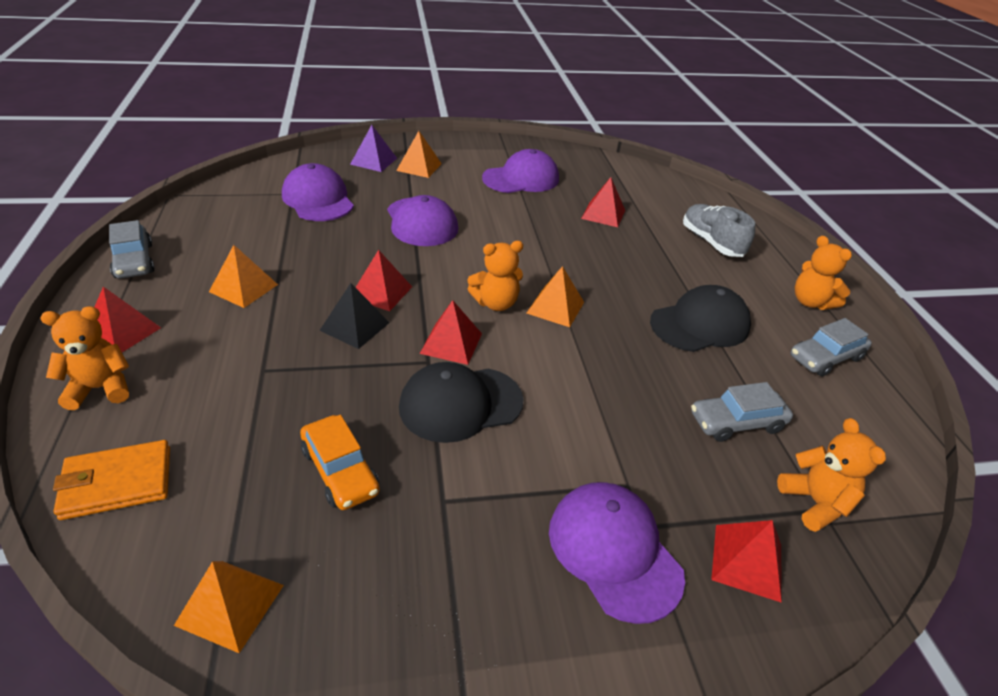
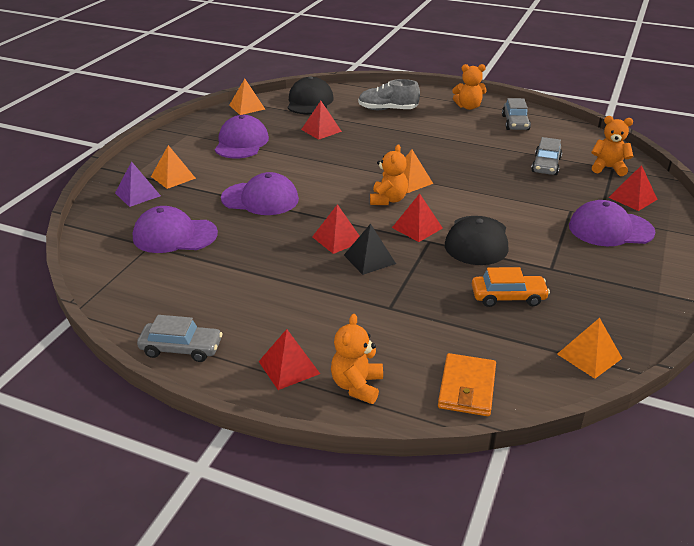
camera: 55 degrees left, 5 degrees down
orange pyramid [209,245,278,308] -> orange pyramid moved to [229,79,265,115]
black cap [650,285,751,352] -> black cap moved to [287,76,334,114]

